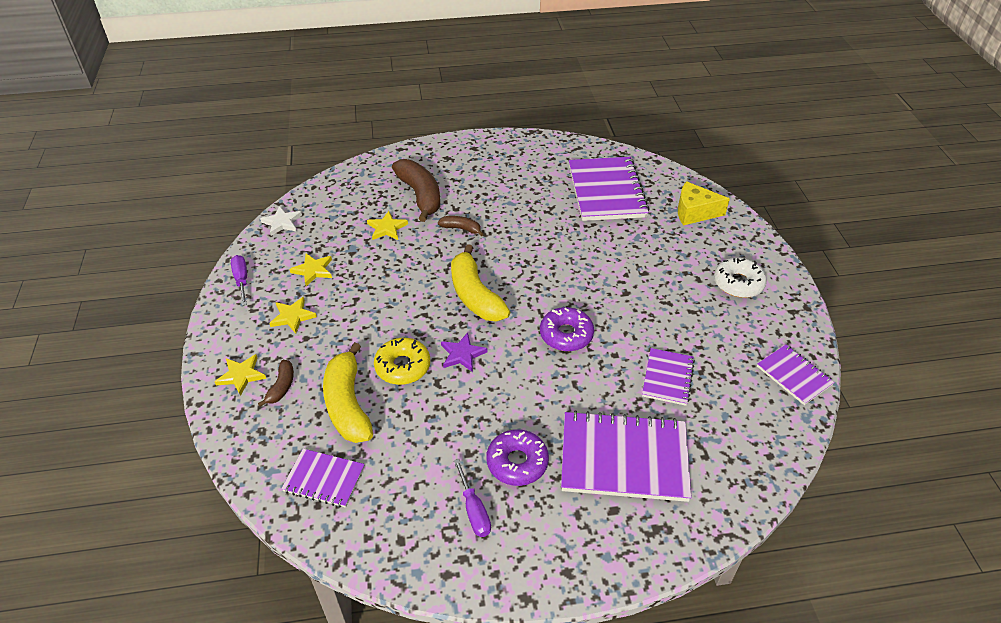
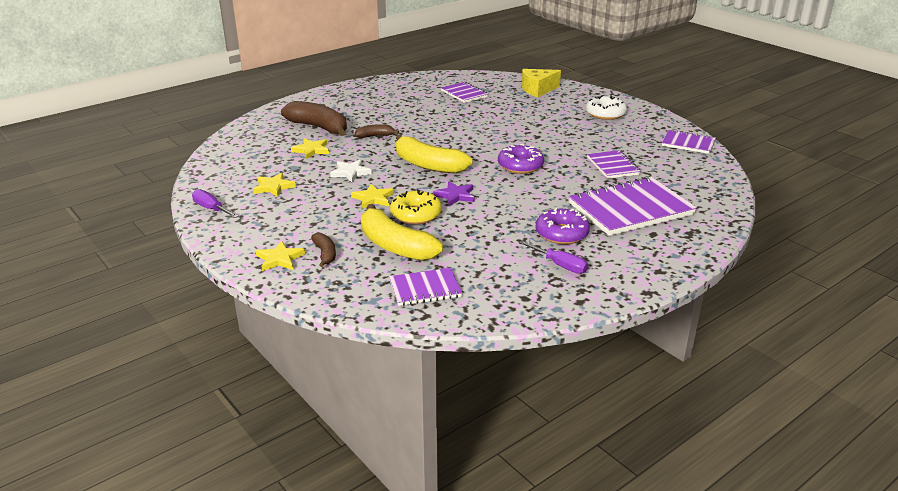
camera: 30 degrees left, 15 degrees down
white star [260,206,302,236] -> white star moved to [330,160,372,182]
yellow star [269,297,317,334] -> yellow star moved to [351,184,394,209]
purple notebook [569,157,649,221] -> purple notebook [441,82,488,103], size x0.54

